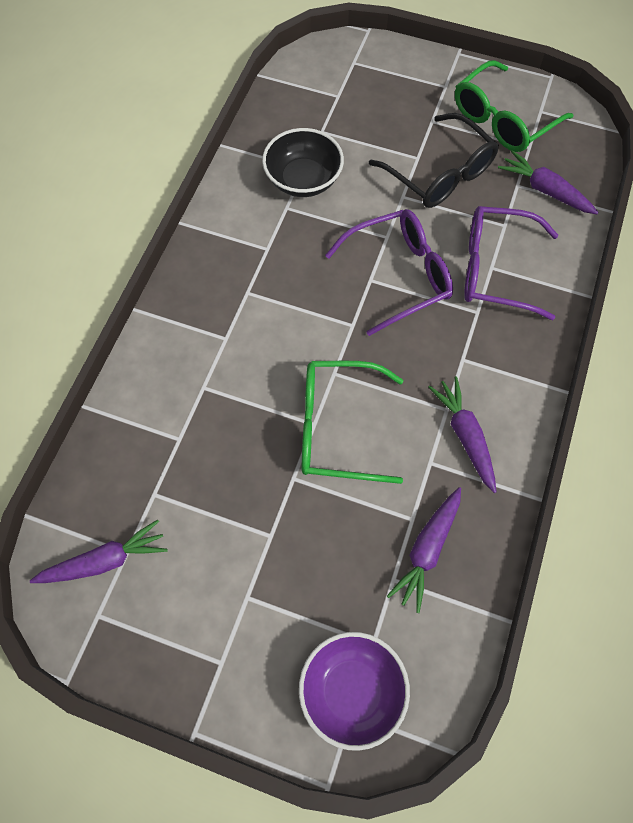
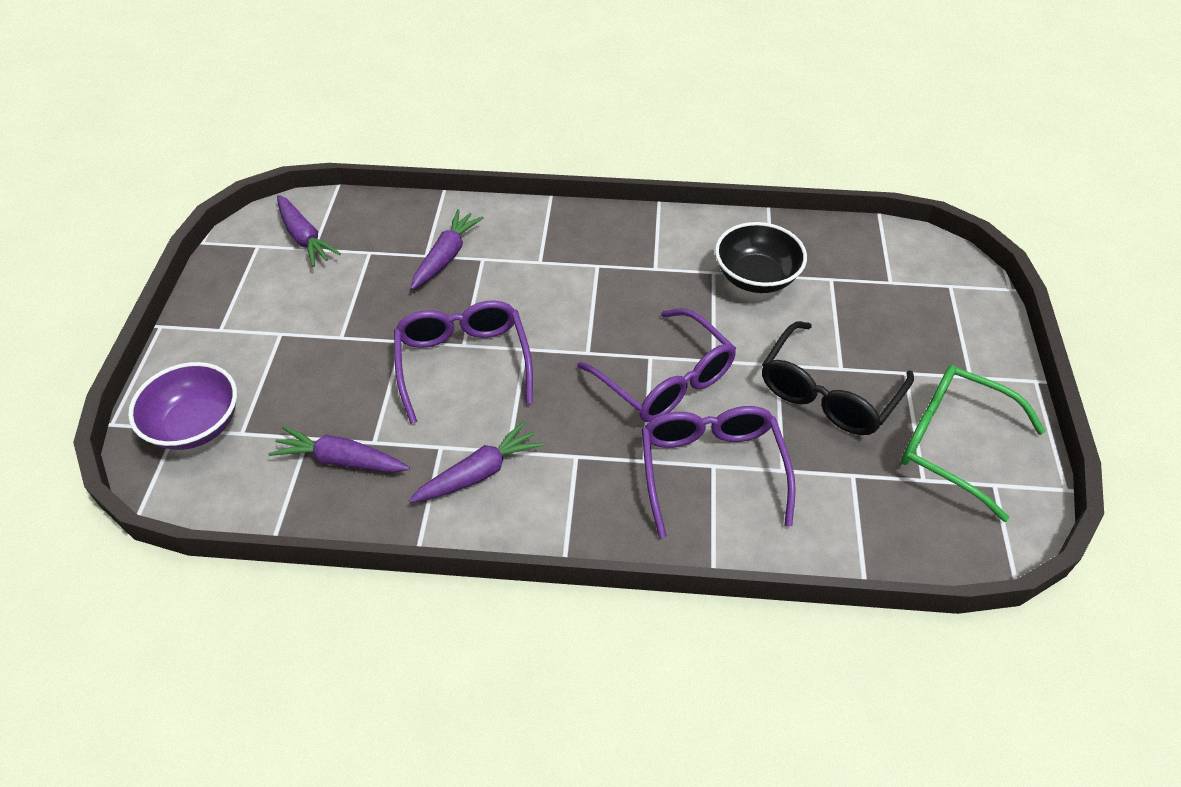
camera: 75 degrees right, 15 degrees down
green glasses [302,361,403,484] -> purple glasses [394,300,533,424]
purple carrot [498,150,599,214] -> purple carrot moved to [410,209,484,290]

